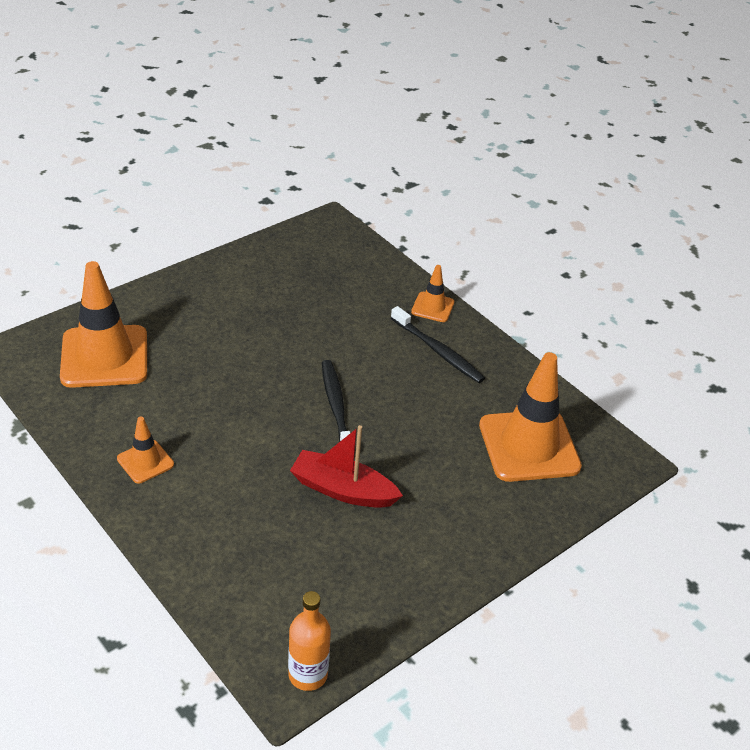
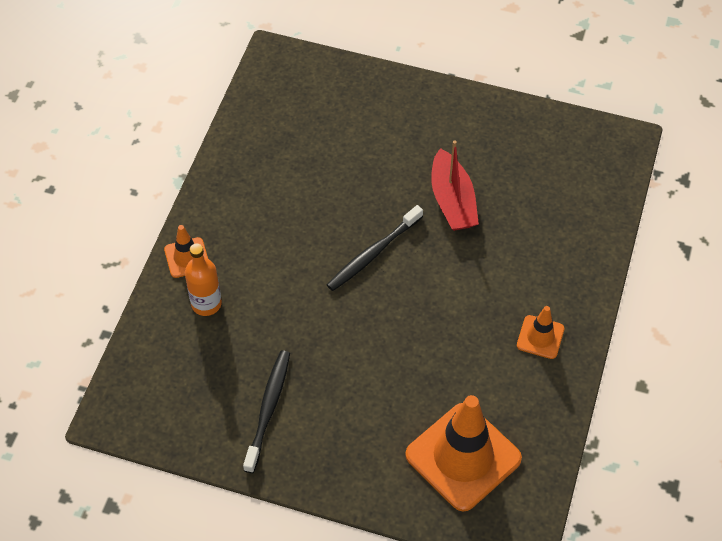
camera: 120 degrees left, 15 degrees up
orange bottle [288,591,331,691] -> orange bottle moved to [185,243,222,316]
black toothbrush [391,306,485,383] -> black toothbrush moved to [243,350,290,473]
orange traffic cone [479,352,582,482] -> none

